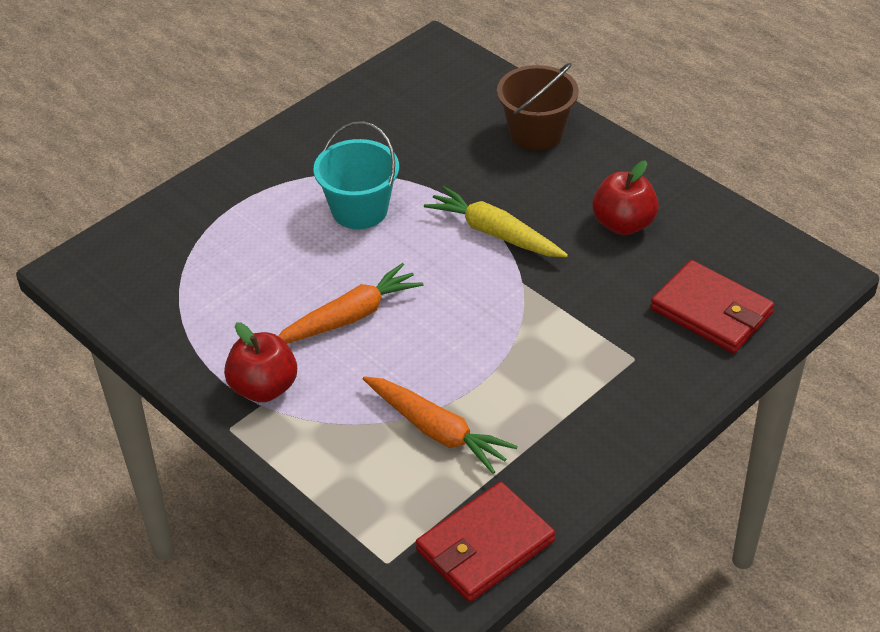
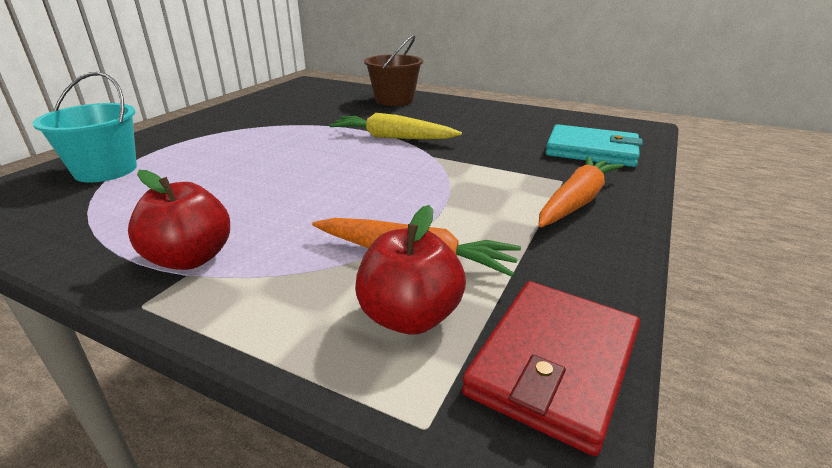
camera: 20 degrees left, 15 degrees down
orange carrot [278,263,423,344] -> orange carrot moved to [539,157,624,227]
turquoise bucket [314,121,399,229] -> turquoise bucket moved to [32,72,137,183]
red apple [592,160,659,235] -> red apple moved to [355,205,466,334]
red wallet [650,260,775,353] -> turquoise wallet [546,124,643,167]

